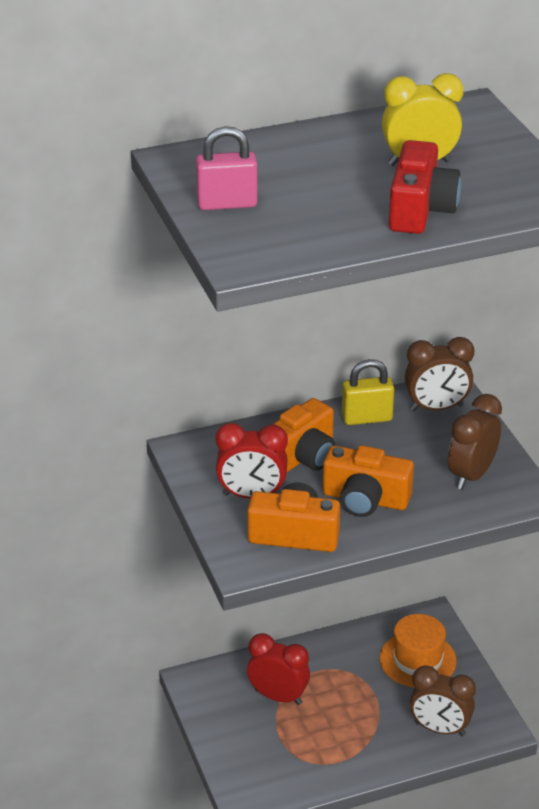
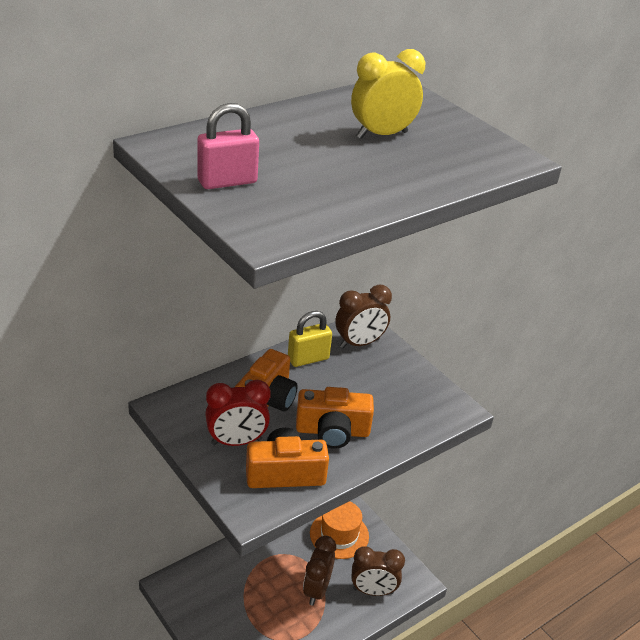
camera: 20 degrees left, 0 degrees up
red clock [247,633,310,705] -> none
red camera [389,140,461,234] -> none
brown clock [448,394,502,490] -> brown clock moved to [303,535,336,606]

